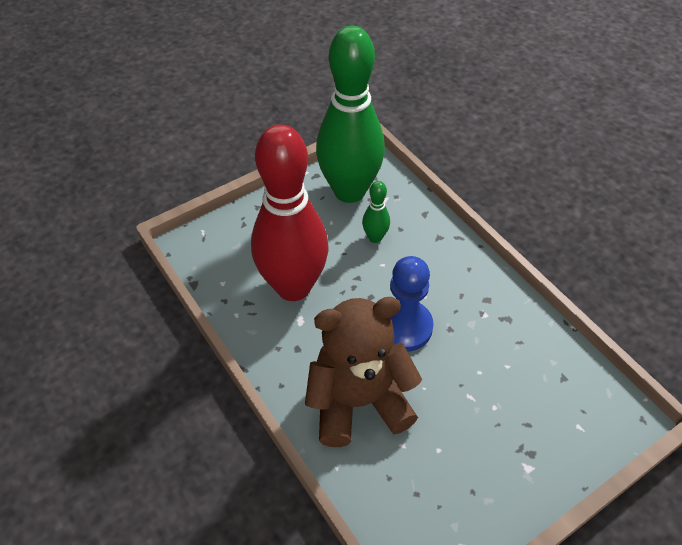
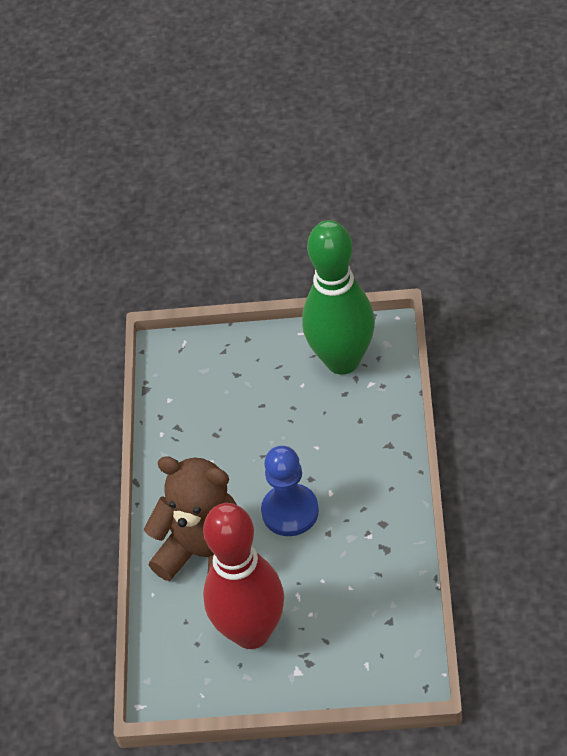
camera: 40 degrees right, 0 degrees up
red bowling pin [251,124,328,301] -> red bowling pin moved to [203,503,284,649]
green bowling pin [362,181,390,243] -> none

